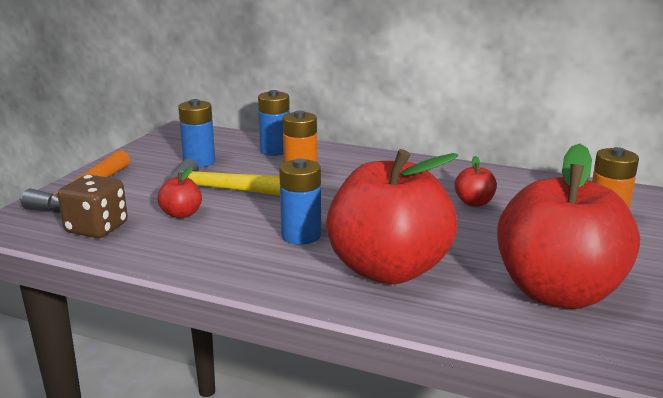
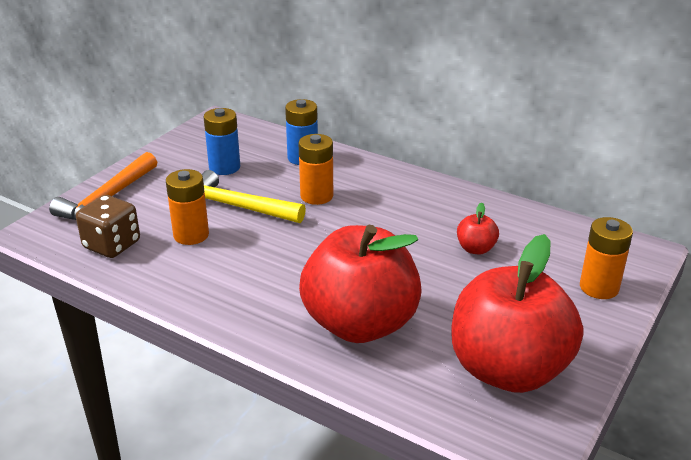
camera: 10 degrees right, 10 degrees up
red apple [158,167,202,218] -> orange battery [166,169,209,245]
blue battery [279,159,321,244] -> none

